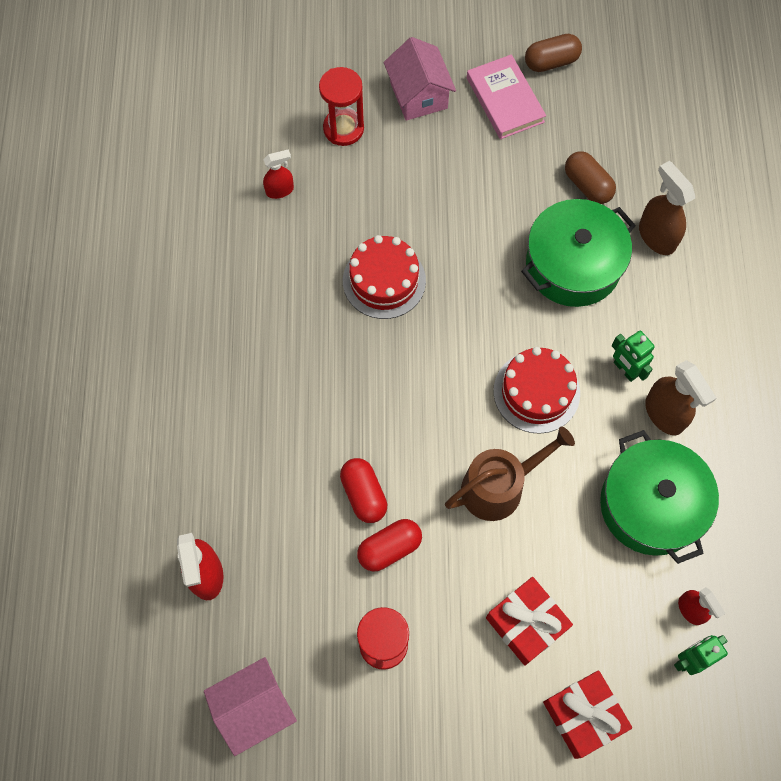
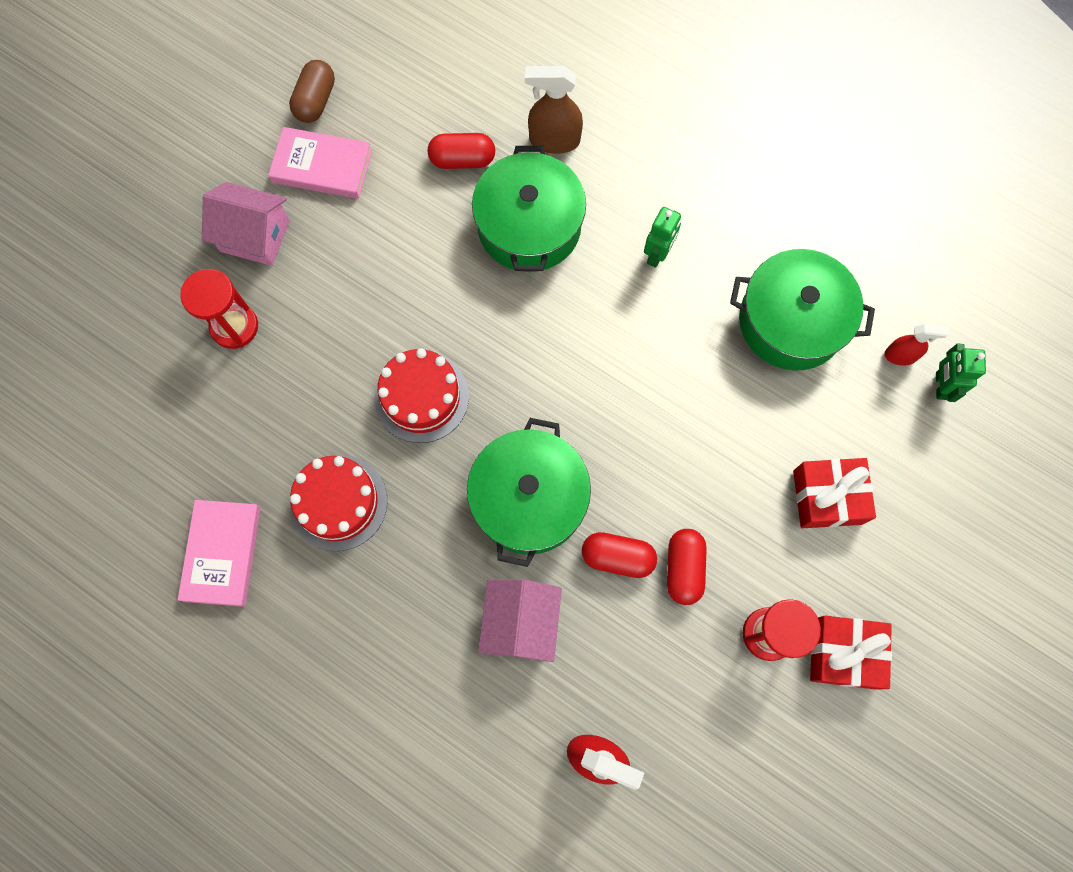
camera: 55 degrees left, 5 degrees up
pink house [204,657,297,756] -> pink house moved to [478,579,562,662]
red spray bottle [263,149,294,199] -> none
brown watering can [445,426,575,521] -> none
red cake [494,347,580,434] -> red cake moved to [290,455,388,551]
red gift [543,670,632,759] -> red gift moved to [810,616,892,689]
brown capsule [565,151,616,204] -> red capsule [427,133,495,169]
green robot [612,331,655,382] -> green robot turned 60 degrees counterclockwise [644,207,681,268]
brown spray bottle [645,360,717,435] -> none
none -> pink book [178,500,261,607]
none -> green pot [467,418,591,567]

